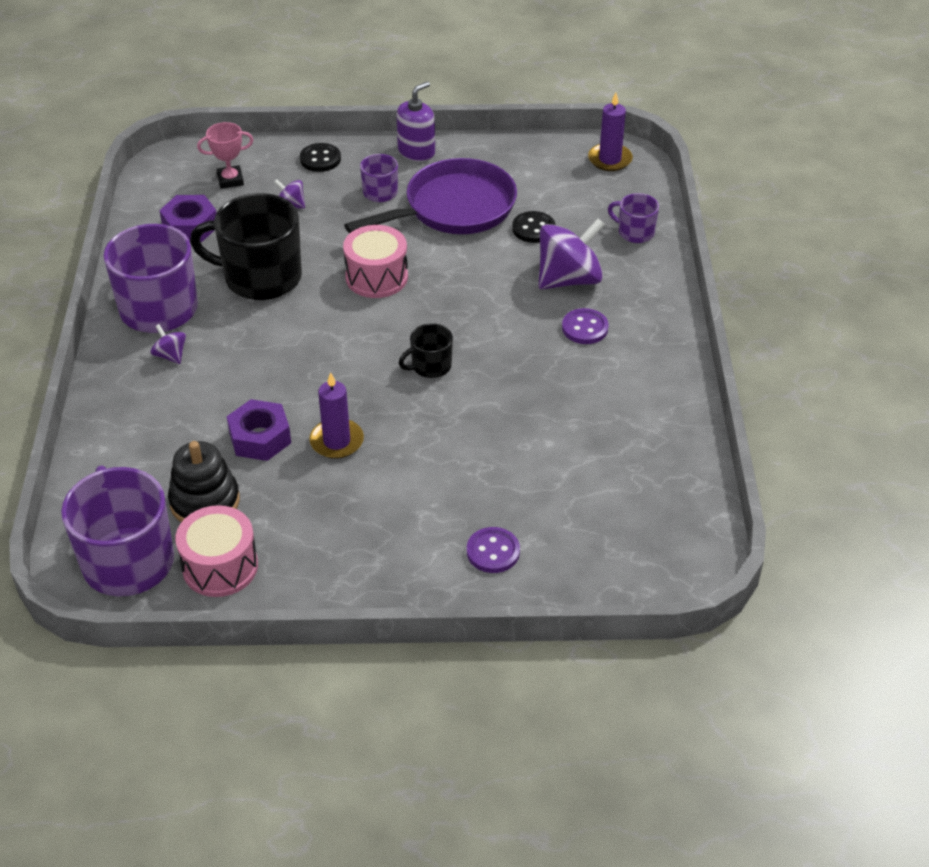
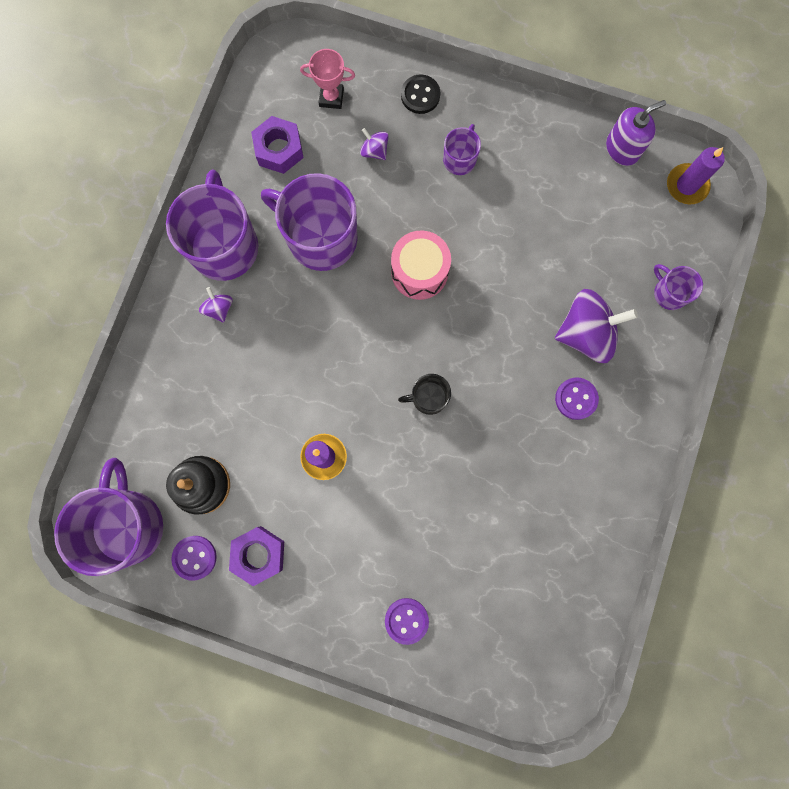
camera: 20 degrees right, 35 degrees up
pink drum [175,505,258,597] -> purple button [171,536,217,581]
black mug [190,193,302,300] -> purple mug [261,173,358,271]
purple nut [227,399,291,461] -> purple nut moved to [229,526,284,586]
purple pan [344,158,517,234] -> none
purple soap dispenser [396,81,435,162] -> purple soap dispenser moved to [606,100,666,166]
black button [512,211,555,243] -> none

